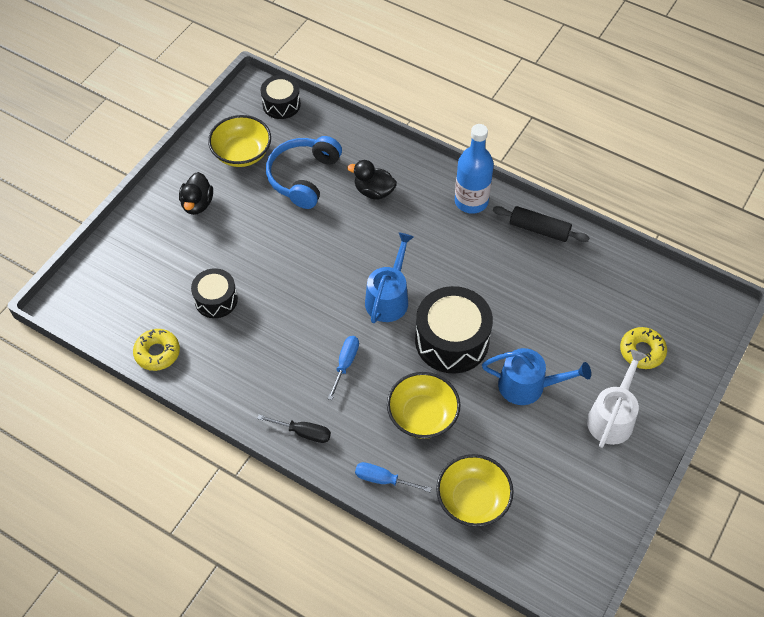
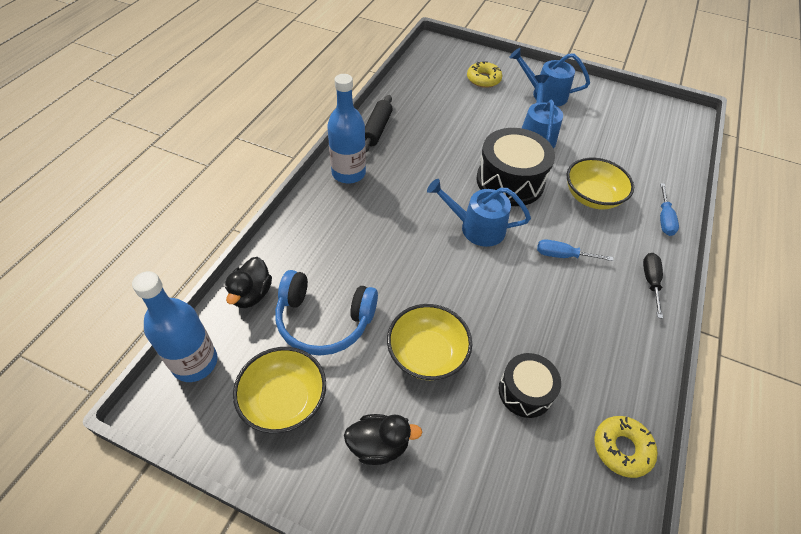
camera: 100 degrees left, 5 degrees down
black drum [261,75,301,119] -> blue bottle [132,271,217,382]
black duck [347,160,397,200] -> black duck moved to [225,257,272,308]
yellow bowl [436,454,514,527] -> yellow bowl moved to [387,304,472,380]
white watering can [587,349,647,448] -> blue watering can [509,48,590,106]

